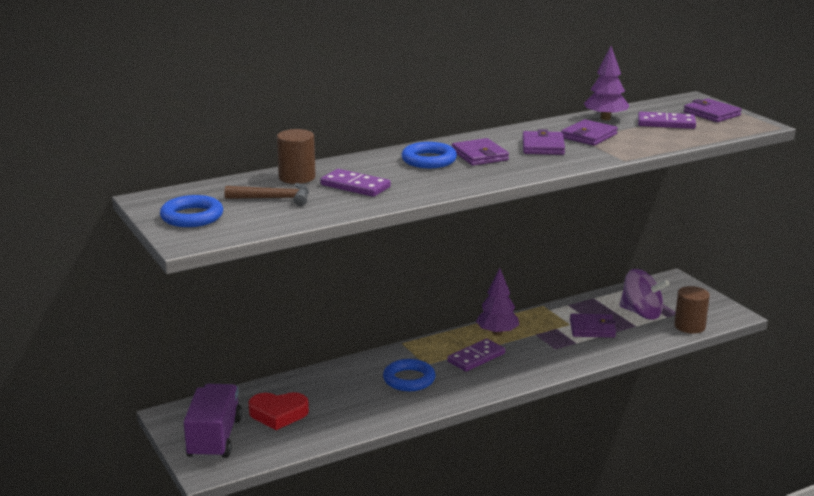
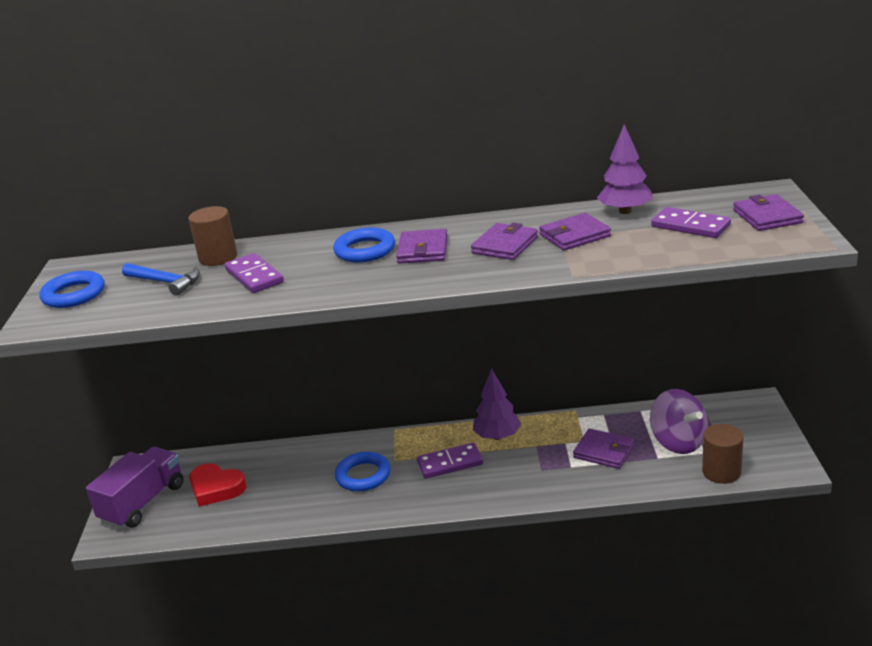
camera: 30 degrees right, 5 degrees up
brown hammer [225,183,309,206] -> blue hammer [122,263,200,296]

